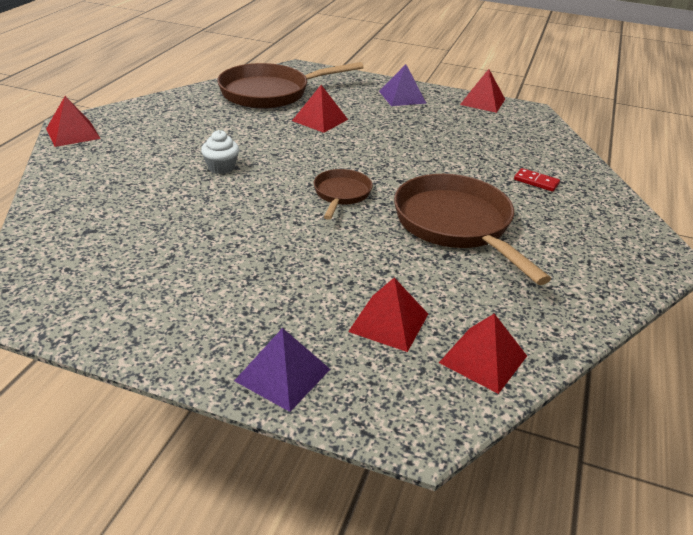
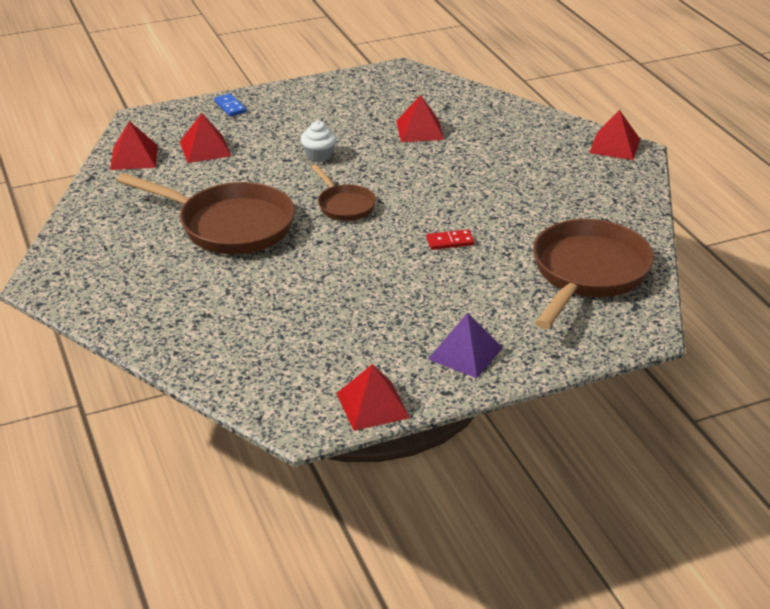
camera: 140 degrees right, 0 degrees up
white cupcake [201,130,239,174] -> white cupcake moved to [300,121,337,162]
purple pyramid [234,328,330,412] -> blue domino [214,94,246,116]
red pyramid [292,85,348,133] -> red pyramid moved to [396,95,444,142]
red domino [514,168,560,192] -> red domino moved to [426,229,474,250]

